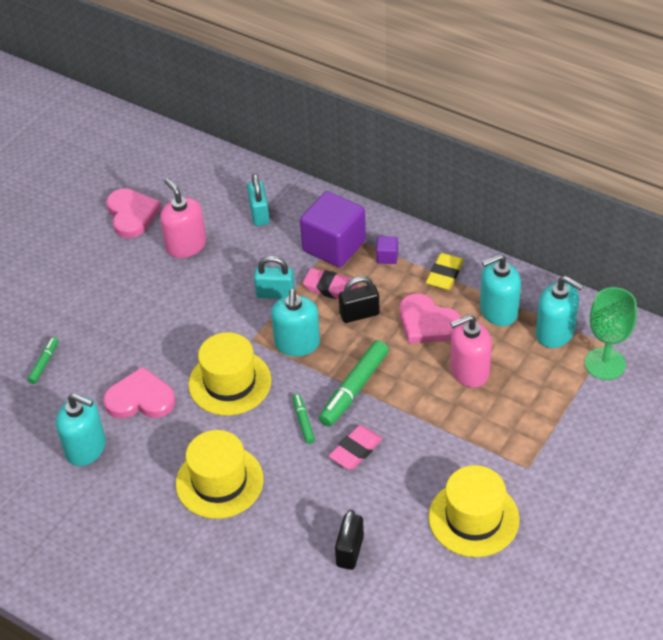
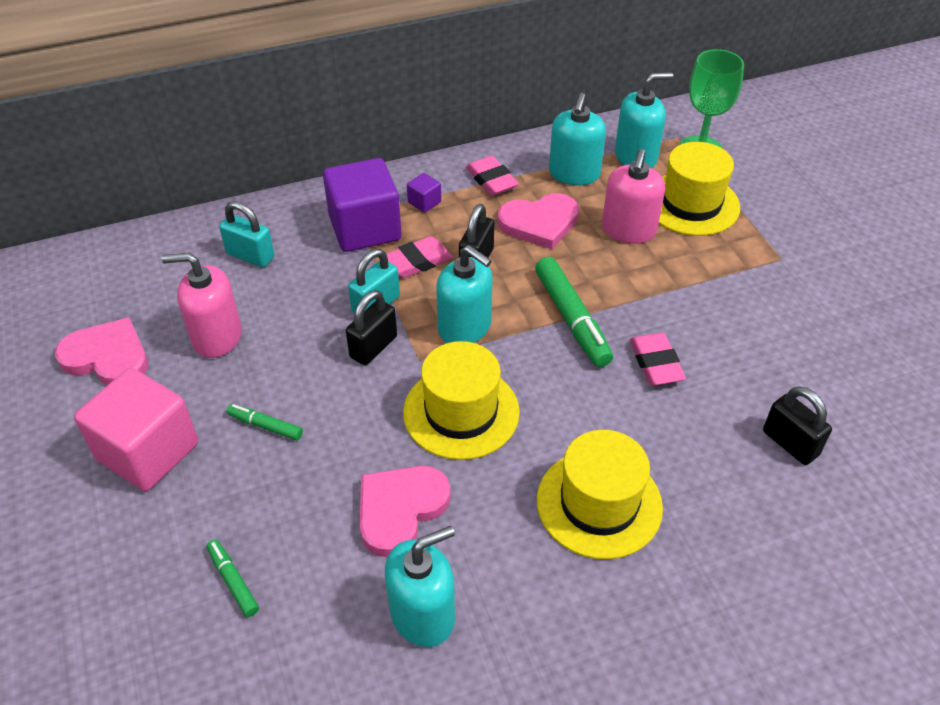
camera: 55 degrees left, 0 degrees up
green marker [293,394,315,444] -> green marker moved to [227,404,303,440]
yellow eraser [426,253,464,290] -> pink eraser [466,156,519,196]
yellow hat [429,465,520,557] -> yellow hat moved to [659,142,740,236]
none -> pink cube [74,368,198,491]
none -> black padlock [346,290,397,365]

